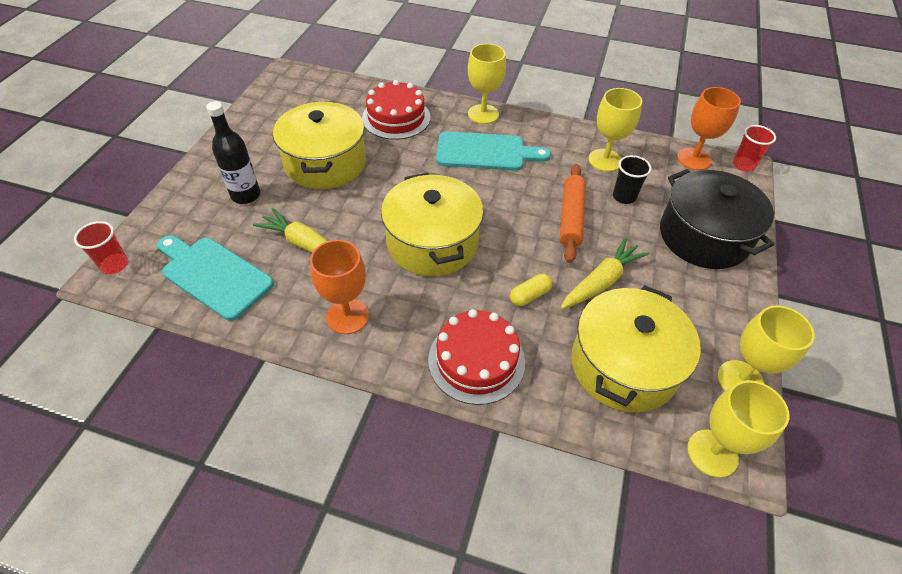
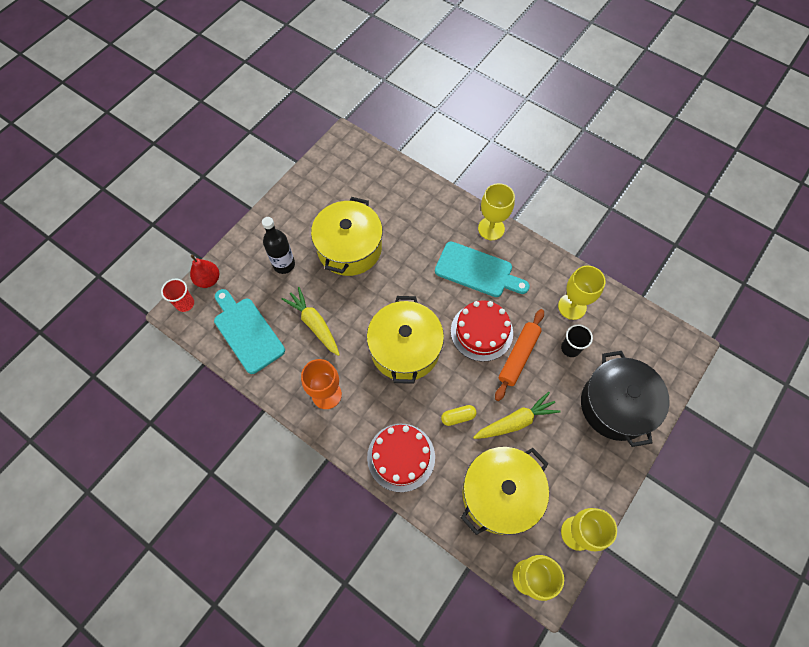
camera: 20 degrees right, 15 degrees up
red cake [362,80,430,140] -> red cake moved to [451,300,513,362]
orange goblet [677,87,741,170] -> none
red cup [733,125,776,172] -> none
none -> red pear [190,255,219,288]

